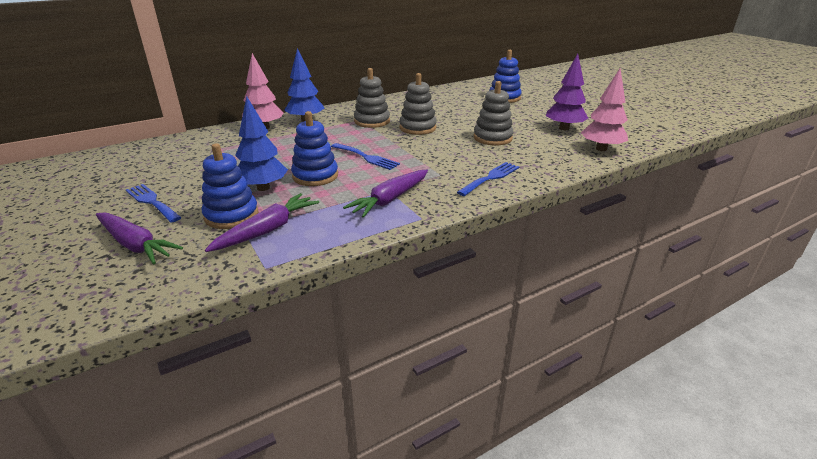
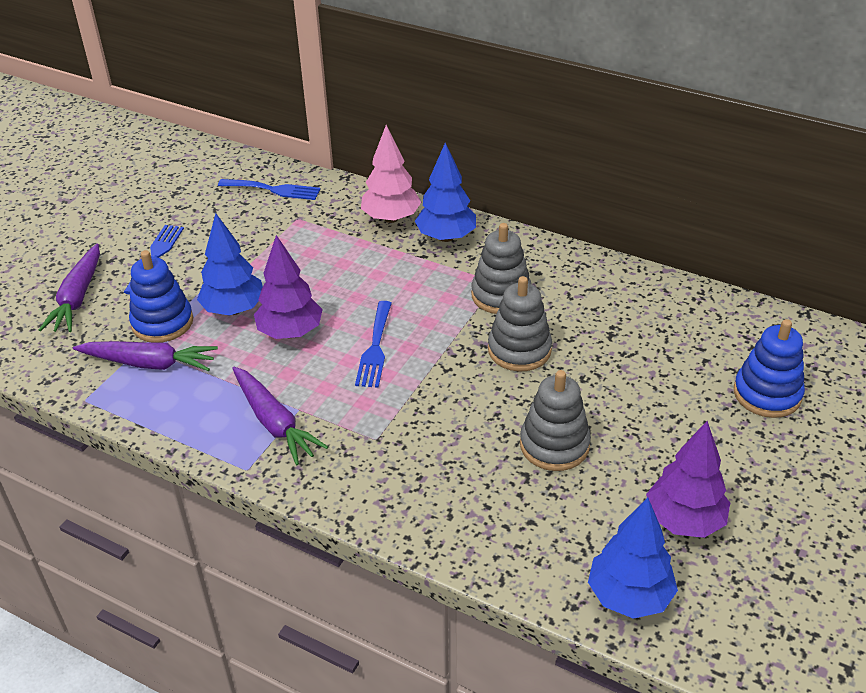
camera: 60 degrees right, 10 degrees up
blue stacking toy [291,111,338,186] -> purple tree [254,235,323,339]
purple carrot [343,170,428,218] -> purple carrot turned 135 degrees counterclockwise [232,367,328,465]
blue fork [457,162,519,196] -> blue fork moved to [218,179,321,200]
pink tree [581,68,628,151] -> blue tree [588,498,678,619]

